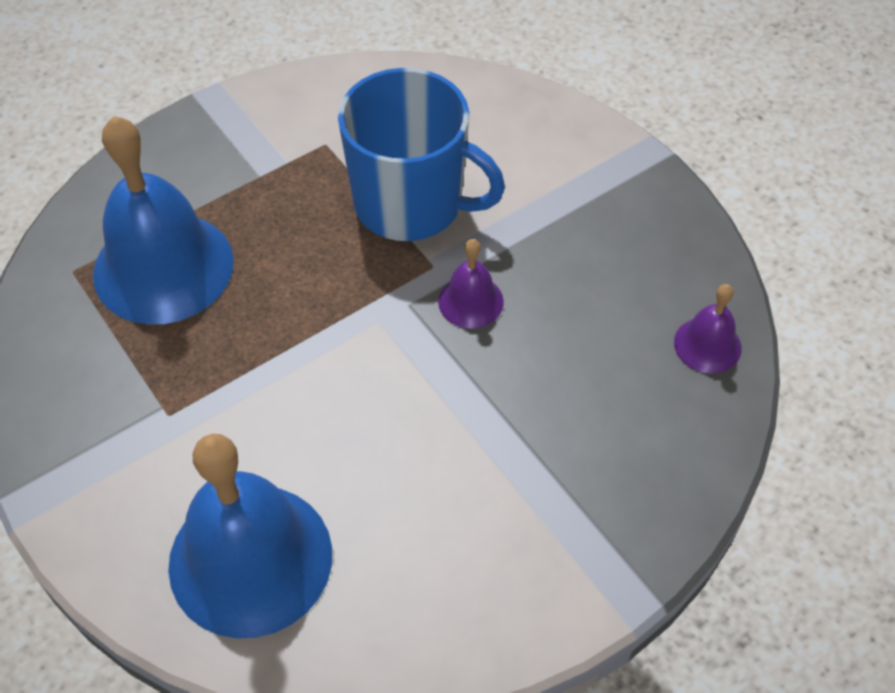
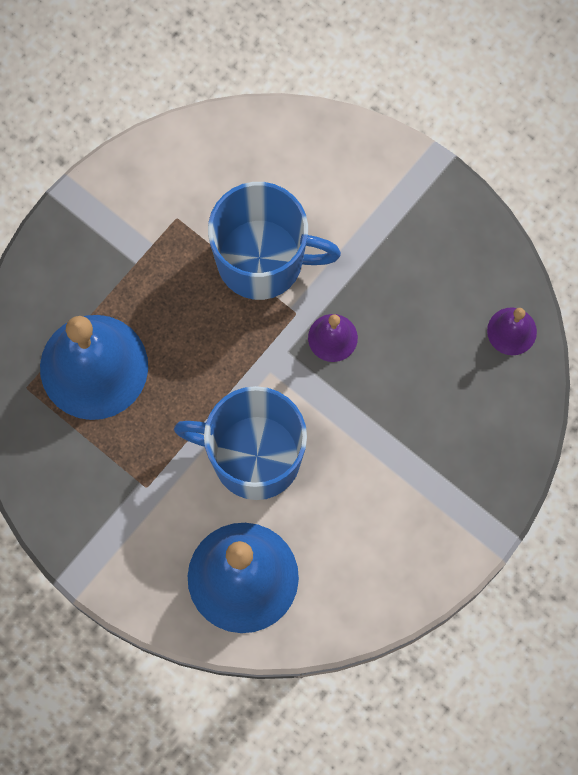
camera: 15 degrees left, 20 degrees up
none -> blue mug [174,386,307,500]

